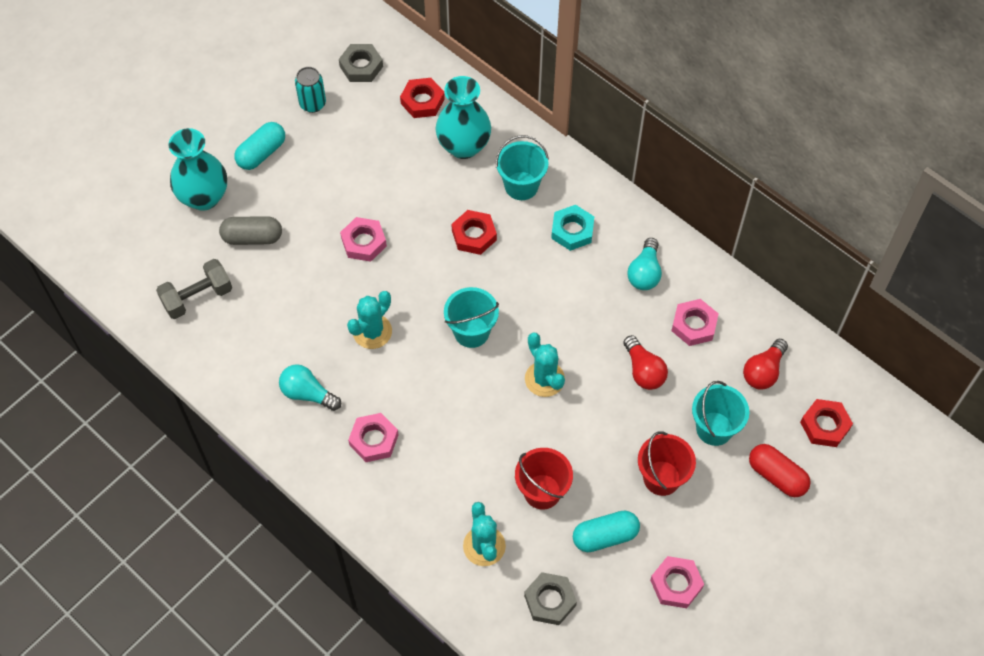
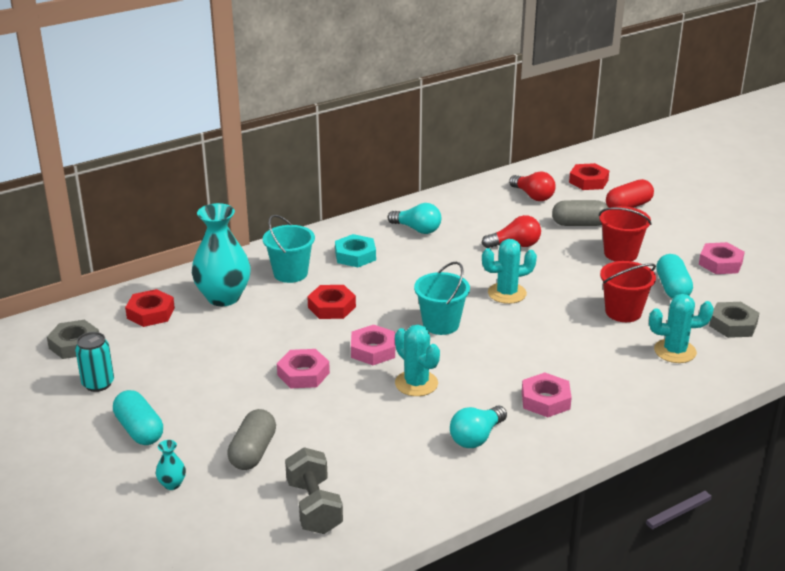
camera: 75 degrees left, 30 degrees down
turquoise vase [169,128,227,211] -> turquoise vase [156,440,186,490], size x0.41
pink nut [671,299,719,346] -> pink nut moved to [351,325,395,365]
turquoise bucket [692,381,749,446] -> grey capsule [552,200,608,226]

